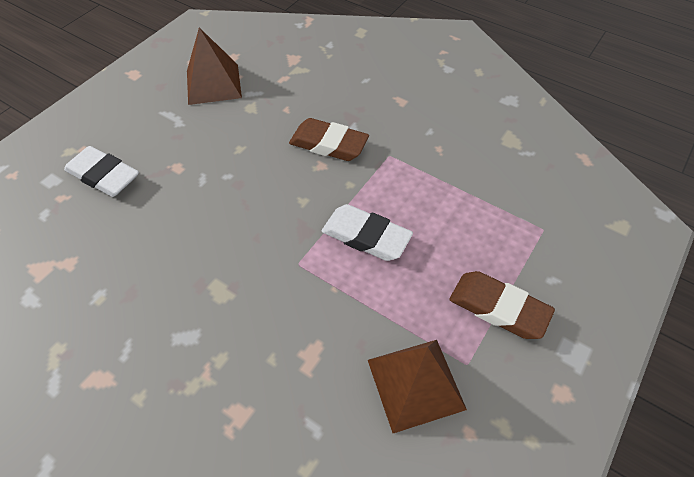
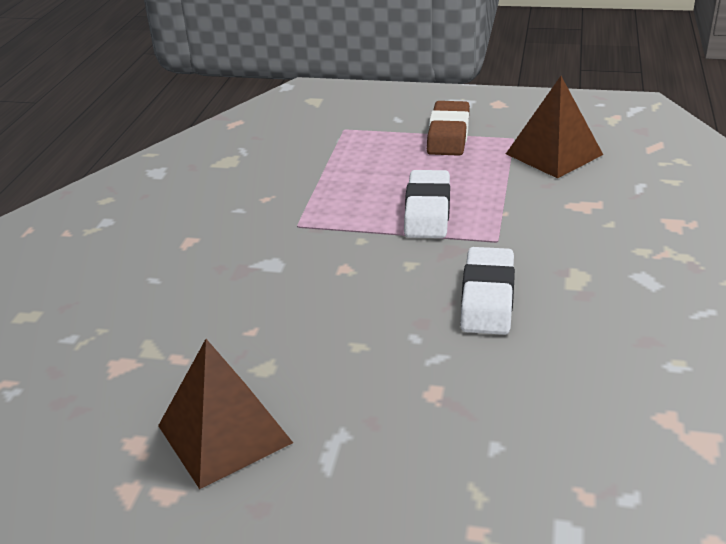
camera: 110 degrees left, 20 degrees down
white eraser [64,146,139,197] -> white eraser moved to [460,247,515,335]
brown eraser [289,118,369,161] -> none

